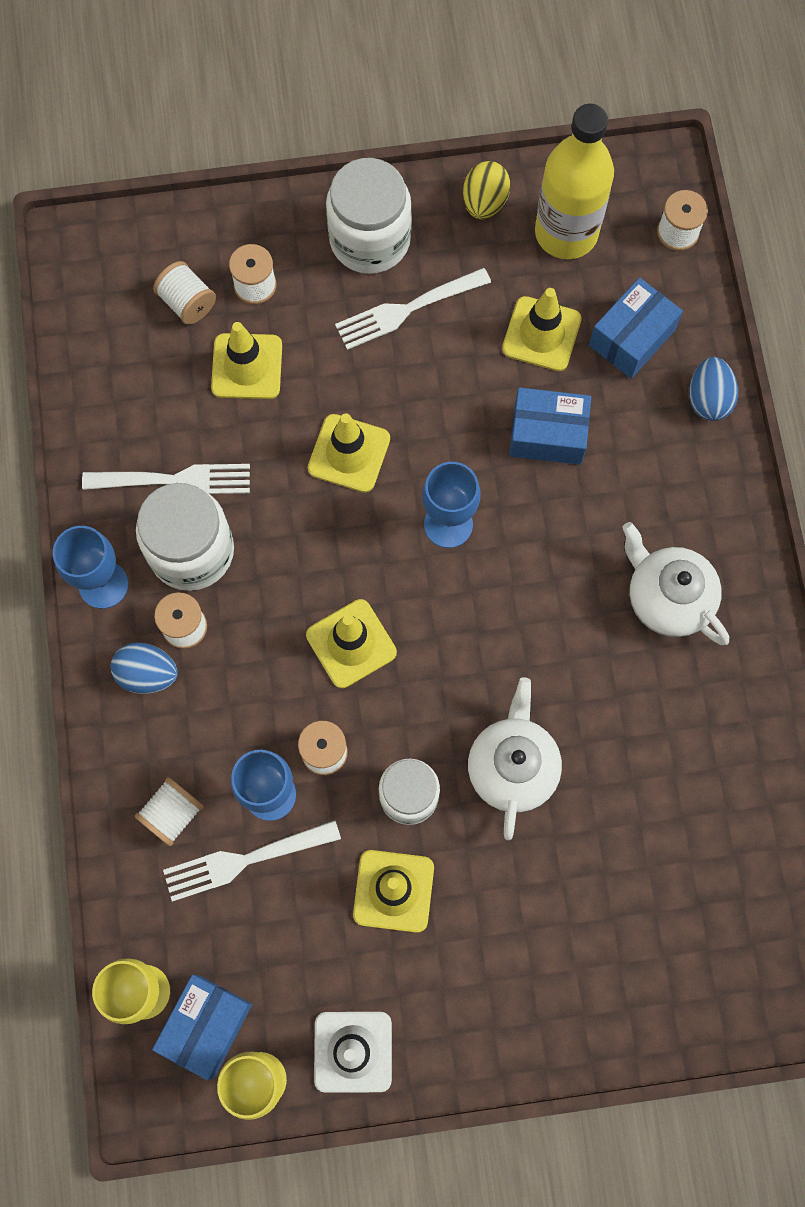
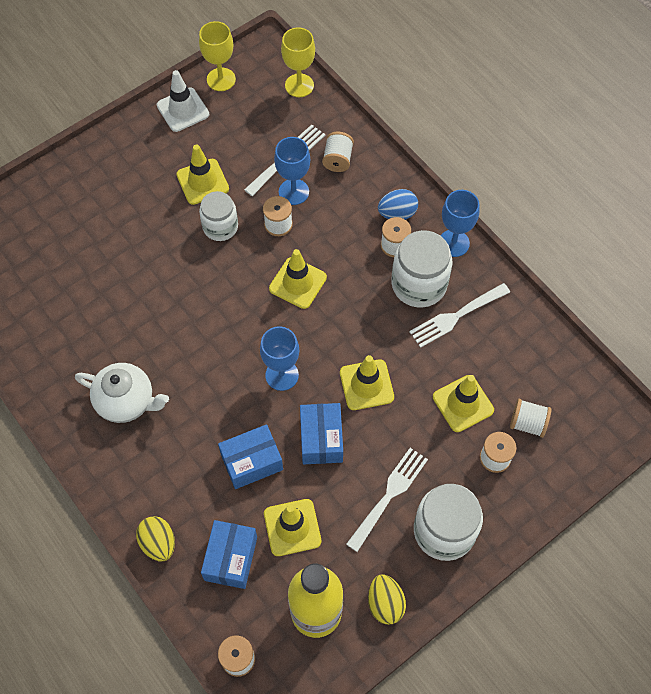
camera: 150 degrees right, 10 degrees down
blue box [152,975,252,1080] -> blue box moved to [300,403,343,464]
white teapot [468,677,562,840] -> none
blue egg [689,357,738,421] -> yellow egg [136,516,175,562]

